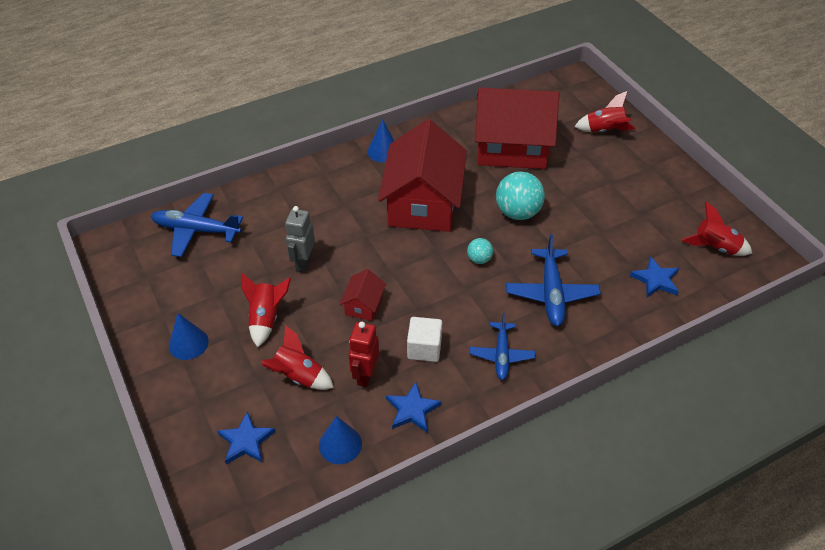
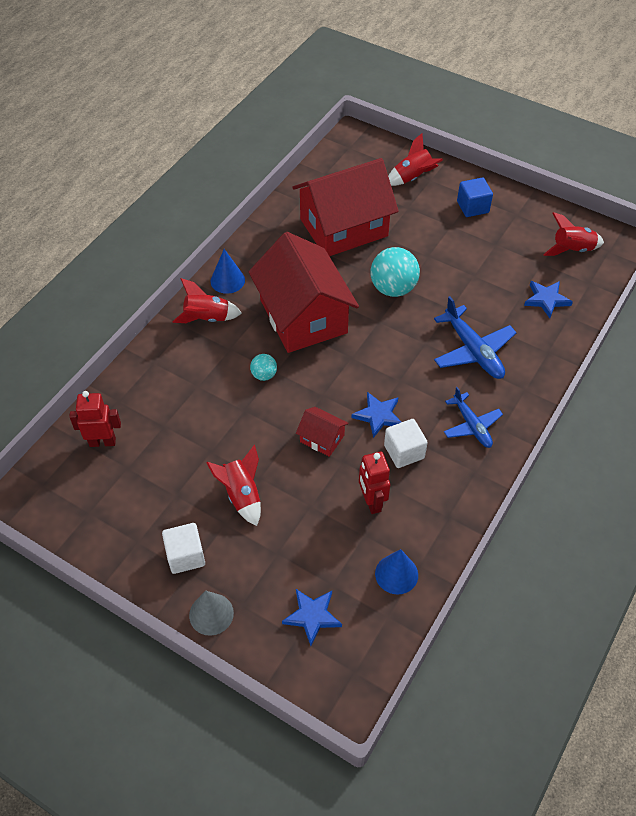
camera: 30 degrees left, 5 degrees up
blue plane [151,193,243,257] -> red robot [69,391,121,447]
blue cone [169,313,209,360] -> white cube [162,523,205,574]
red rocket [261,325,334,390] -> red rocket moved to [173,278,242,323]
grey robot [285,206,315,272] -> none
red house [340,269,386,321] -> red house turned 45 degrees counterclockwise [296,407,349,457]
blue star [386,382,441,432] -> blue star moved to [352,392,401,438]
turquoise ball [467,238,493,264] -> turquoise ball moved to [250,354,277,381]
none -> grey cone [189,591,234,636]
none -> blue cube [457,177,493,217]

